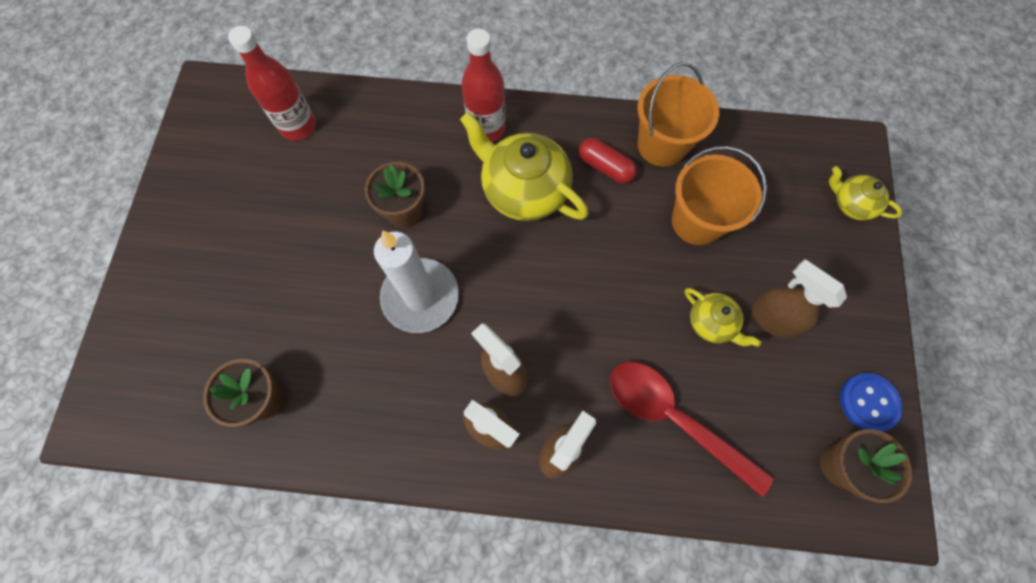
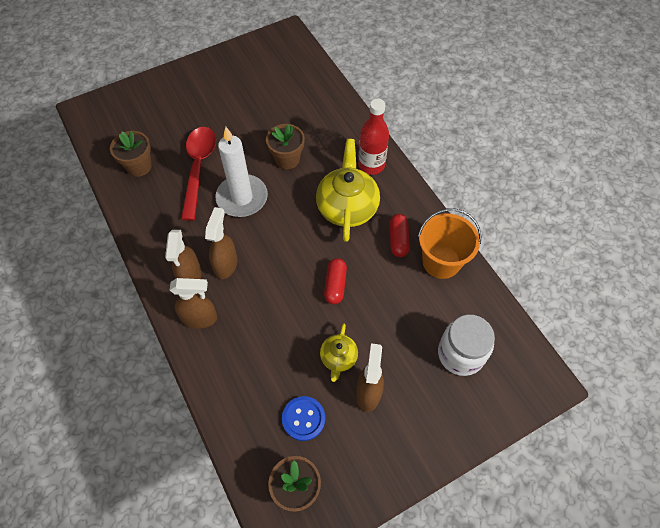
camera: 55 degrees right, 10 degrees down
red bottle [228,26,316,140] -> none
red spoon [610,362,774,497] -> red spoon moved to [181,127,216,221]
orange bucket [672,146,767,245] -> none
yellow teapot [829,166,903,221] -> none
blue button [840,373,903,431] -> blue button moved to [282,396,325,441]
none -> red capsule [324,258,347,304]
none -> white jar [438,315,495,376]

